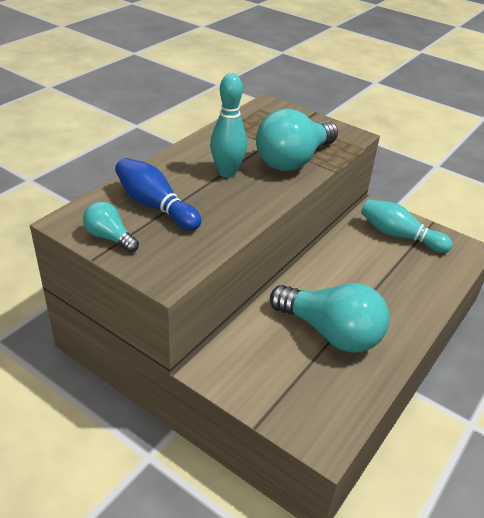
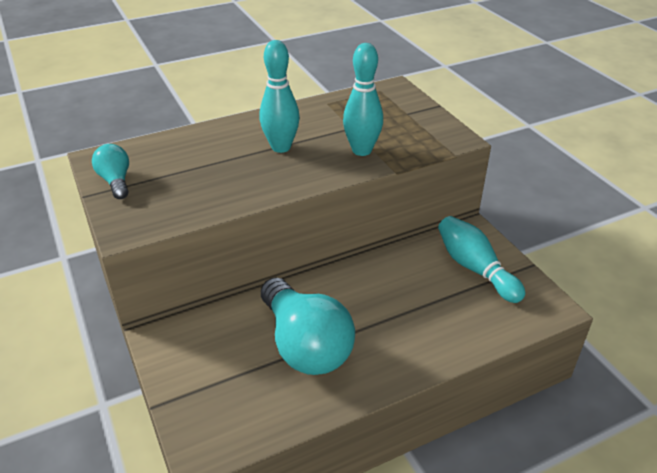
camera: 30 degrees right, 0 degrees up
blue bowling pin [115,158,202,231] -> none
turquoise light bulb [256,109,338,171] -> turquoise bowling pin [343,43,383,156]

